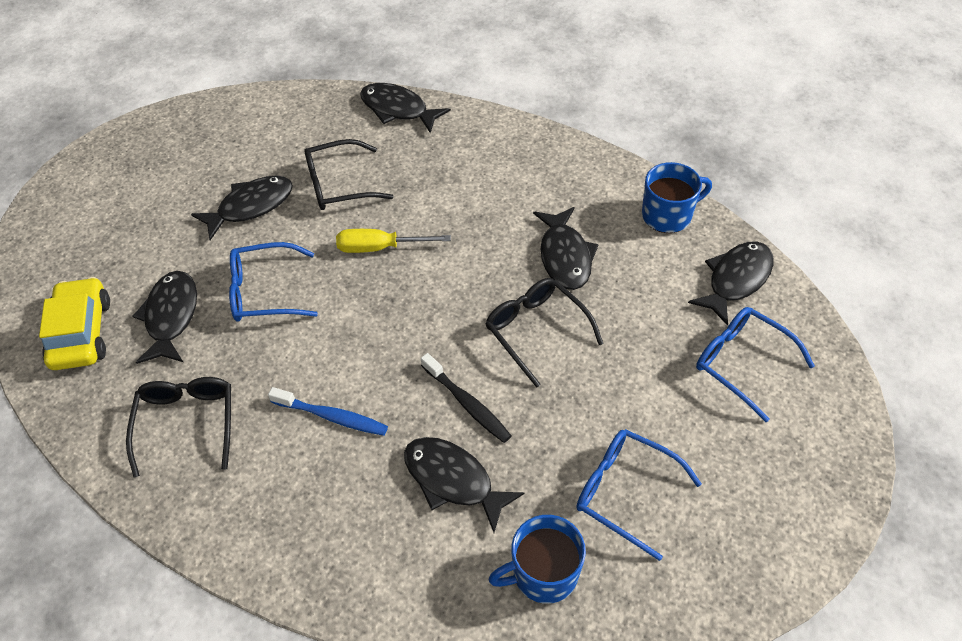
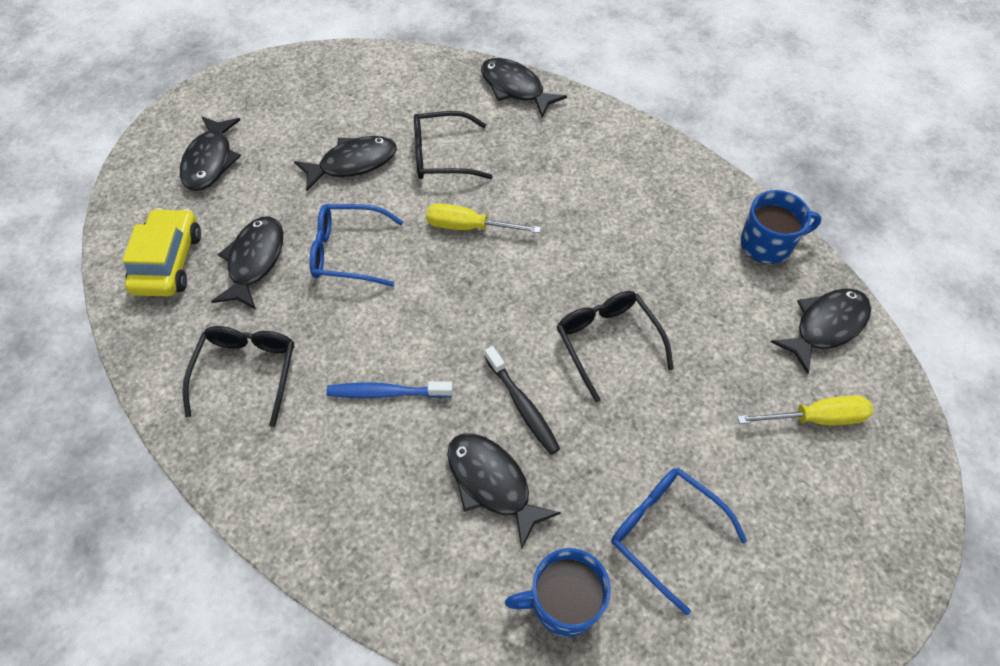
camera: 10 degrees right, 5 degrees up
blue toothbrush [268,387,388,436] -> blue toothbrush turned 150 degrees clockwise [326,381,453,398]
black fish [533,207,599,290] -> black fish moved to [180,116,241,191]
blue glasses [696,307,815,422] -> yellow screwdriver [737,395,873,425]

